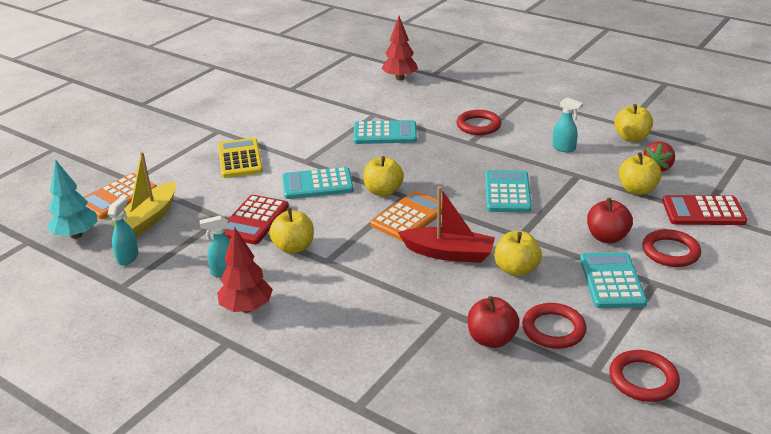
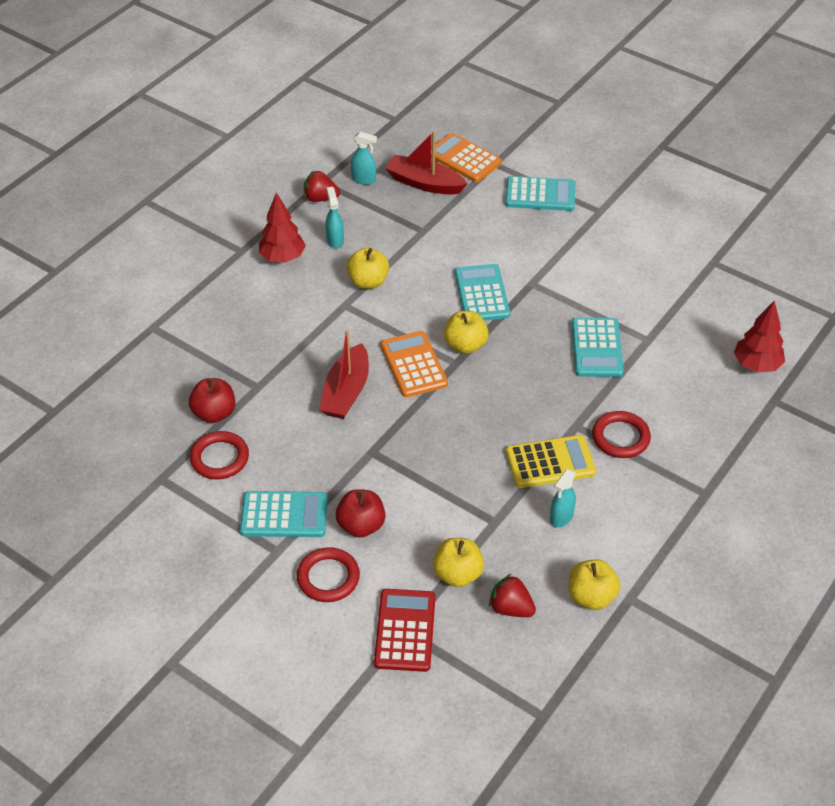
camera: 90 degrees right, 15 degrees up
turquoise tree [47,159,98,239] -> none
yellow boat [110,152,176,237] -> red boat [385,131,467,195]
yellow calculator [218,138,263,178] -> yellow calculator moved to [506,435,596,488]
red calculator [225,195,289,245] -> none
orange calculator [370,191,442,241] -> orange calculator turned 150 degrees counterclockwise [381,331,448,397]
turquoise calculator [485,170,532,213] -> turquoise calculator moved to [505,176,575,211]
yellow apple [494,231,542,277] -> none
red ring [609,350,680,402] -> none
none -> red strawberry [304,171,340,202]

